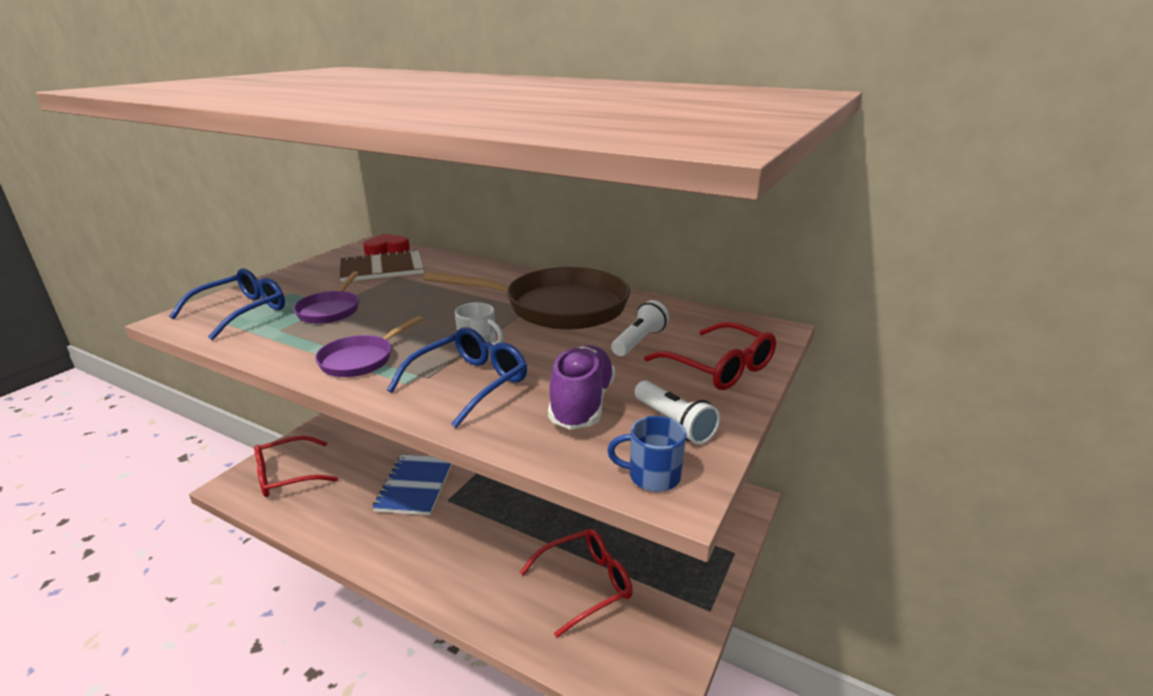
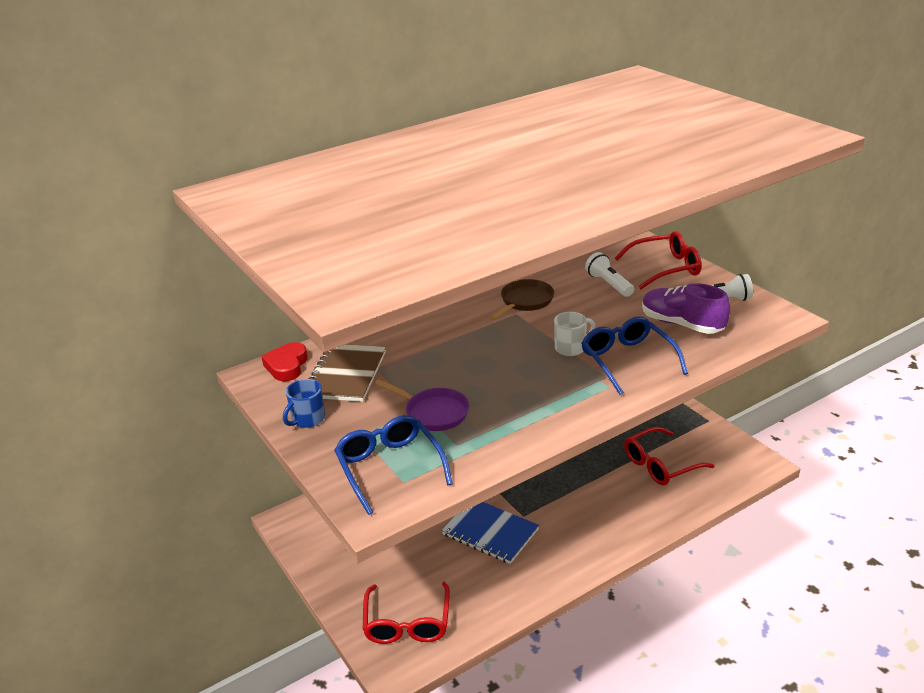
camera: 60 degrees left, 5 degrees up
purple pan [315,316,423,377] -> none
brown pan [424,267,630,330] -> brown pan [489,279,554,320], size x0.50
red glasses [519,529,633,638] -> red glasses turned 120 degrees counterclockwise [624,427,714,485]
blue mug [607,416,686,492] -> blue mug moved to [283,379,325,428]

